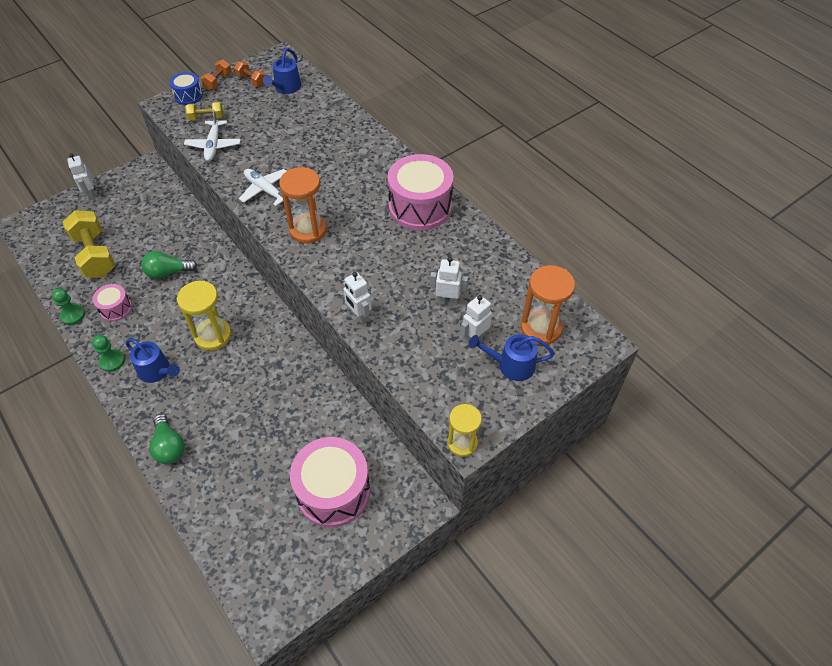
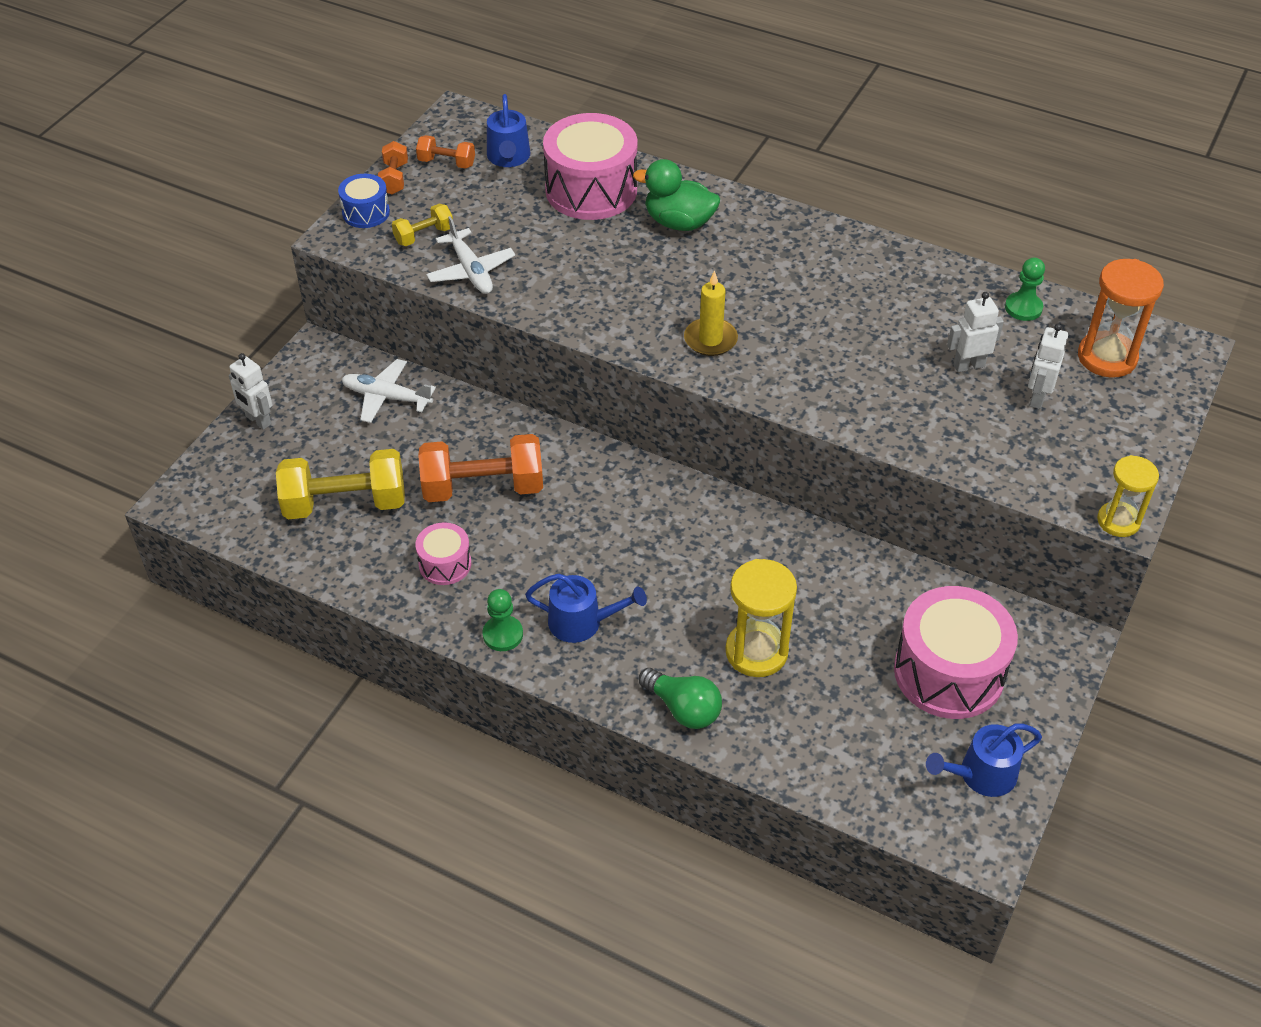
camera: 25 degrees left, 5 degrees down
green pawn [52,288,85,325] -> green pawn moved to [1005,258,1045,321]
yellow dumbbell [63,210,115,278] -> yellow dumbbell turned 45 degrees counterclockwise [276,449,405,520]
green light bulb [141,251,197,279] -> orange dumbbell [418,434,543,502]
yellow hourglass [177,281,231,351] -> yellow hourglass moved to [725,559,797,677]
white plane [239,169,286,206] -> white plane moved to [342,359,436,423]
orange hourglass [279,167,327,244] -> yellow candle [684,270,738,356]
white robot [343,272,372,324] -> none
pink drum [388,154,453,230] -> pink drum moved to [543,113,637,220]
blue watering can [469,334,555,381] -> blue watering can moved to [926,724,1042,797]
none -> green duck [633,159,720,231]

